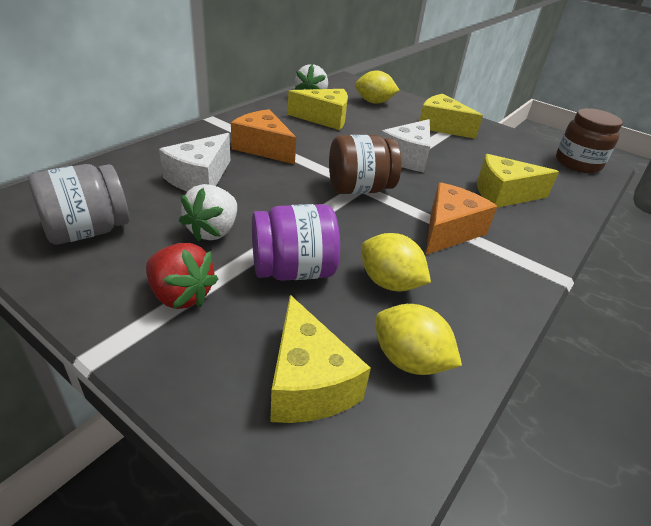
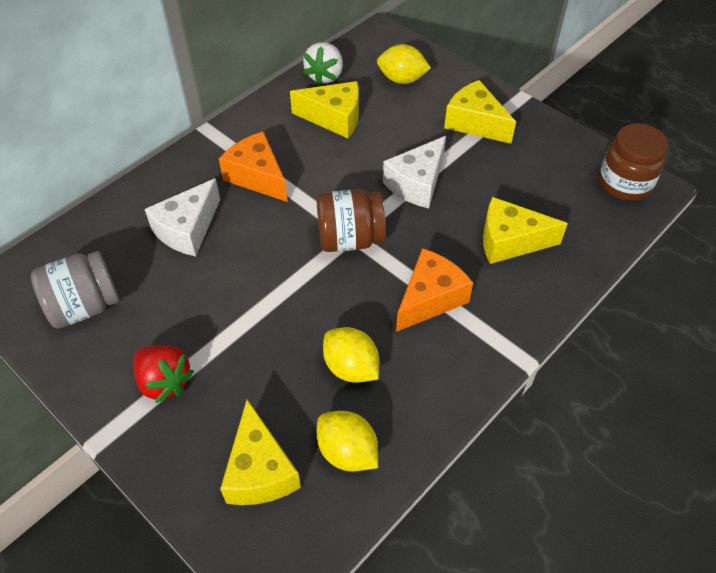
camera: 10 degrees right, 15 degrees up
white strawberry [179,184,237,242] -> none
purple jar [252,204,340,281] -> none

